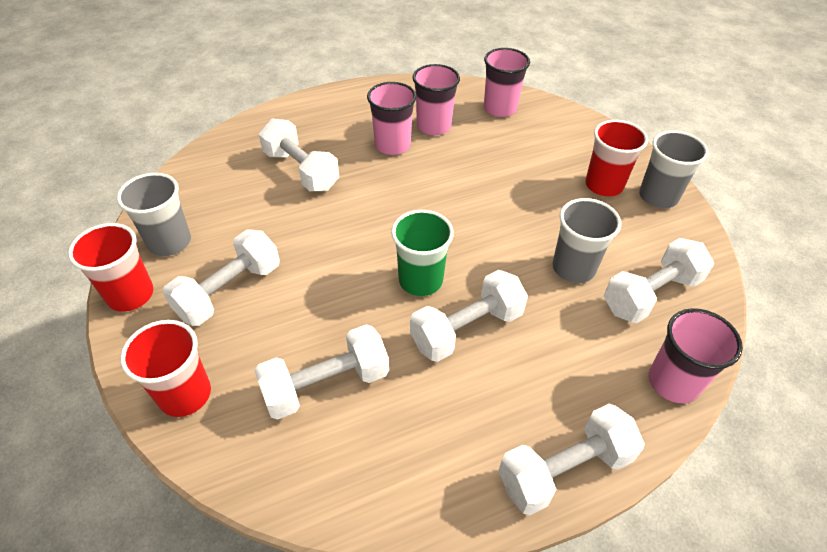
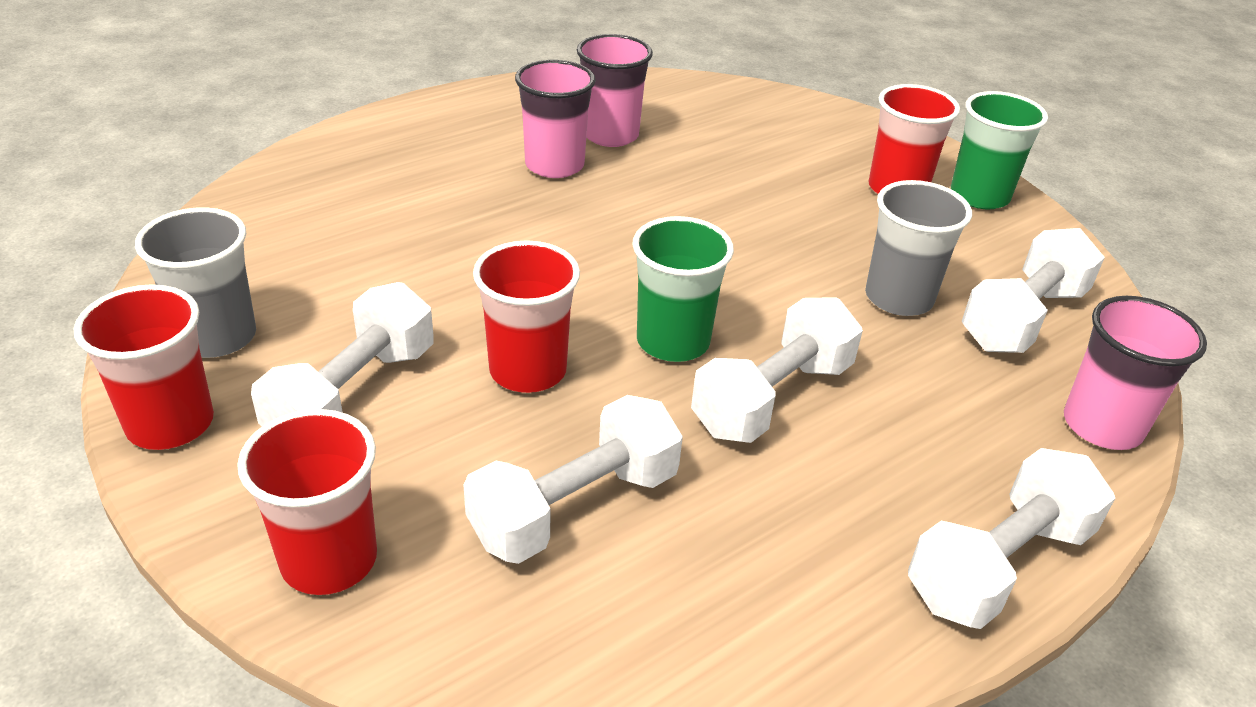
camera: 15 degrees left, 10 degrees down
white dumbbell [259,119,339,191] -> none
pink cup [484,48,530,117] -> none
grey cup [639,131,708,208] -> green cup [951,91,1048,210]
none -> red cup [473,240,580,393]

